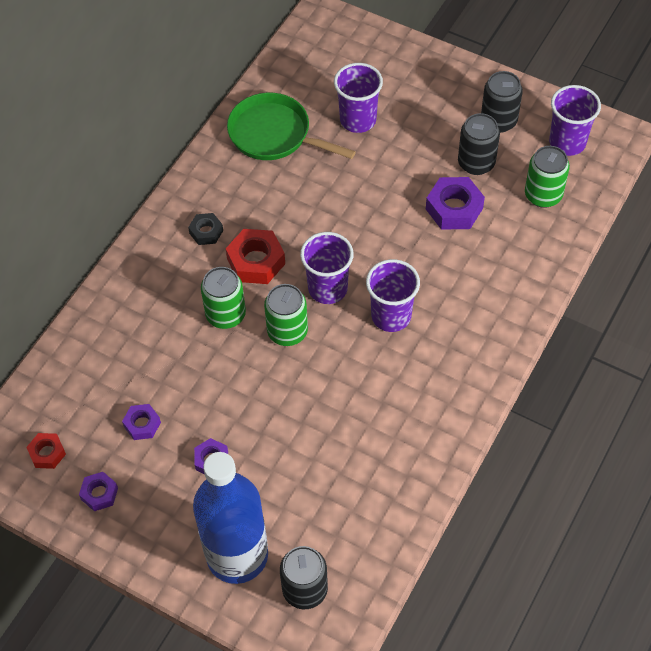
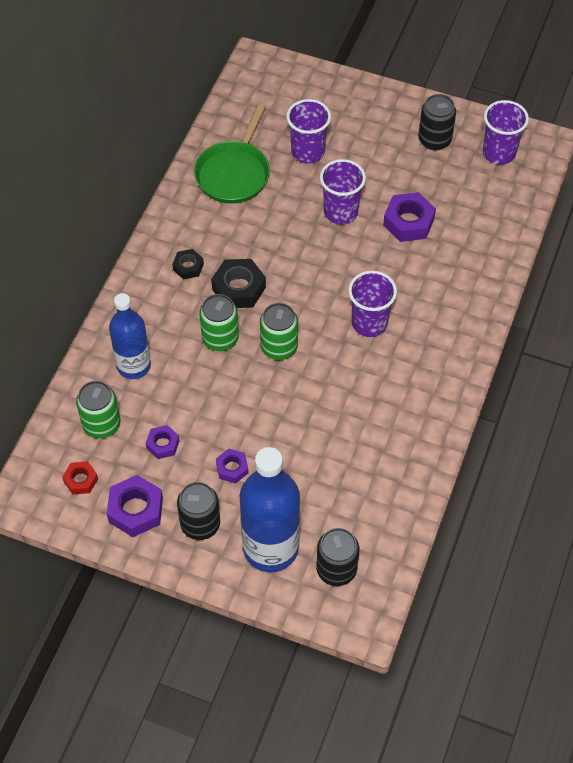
camera: 10 degrees left, 0 degrees up
purple nut [79,472,118,511] -> purple nut [107,475,163,537], size x1.70
red nut [226,229,285,284] -> black nut [211,259,266,308]
green pan [227,93,356,160] -> green pan turned 90 degrees counterclockwise [194,102,270,204]
purple cup [300,232,354,304] -> purple cup moved to [320,159,366,224]
black can [458,113,500,175] -> black can moved to [177,482,220,540]
green can [525,146,570,208] -> green can moved to [76,381,121,438]
none -> blue bottle [109,293,151,379]

